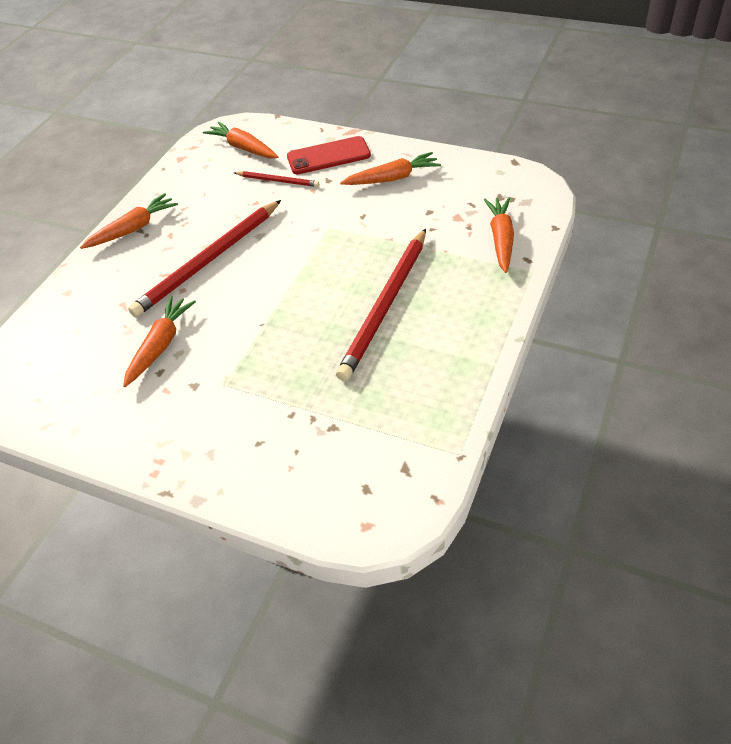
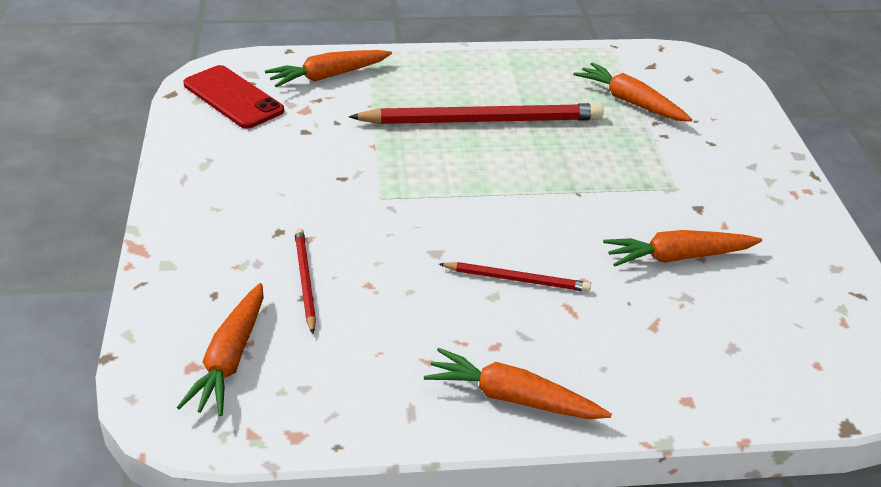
camera: 125 degrees left, 10 degrees down
red pencil [128,200,281,317] -> red pencil [439,262,591,292], size x0.50
red phone [287,136,371,174] -> red phone moved to [183,65,284,129]
orange carrot [340,152,441,185] -> orange carrot moved to [573,62,692,122]

